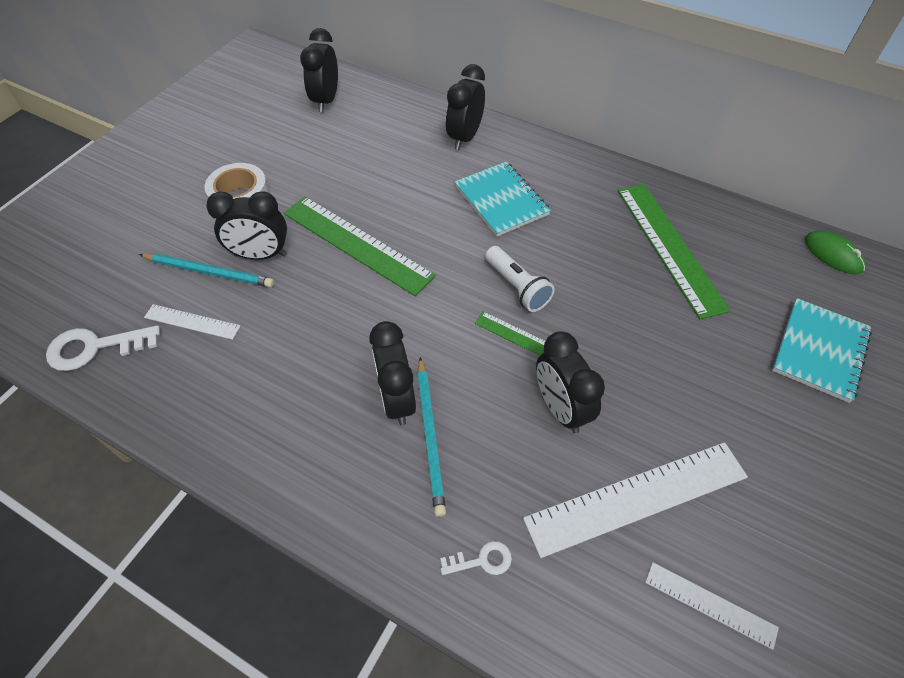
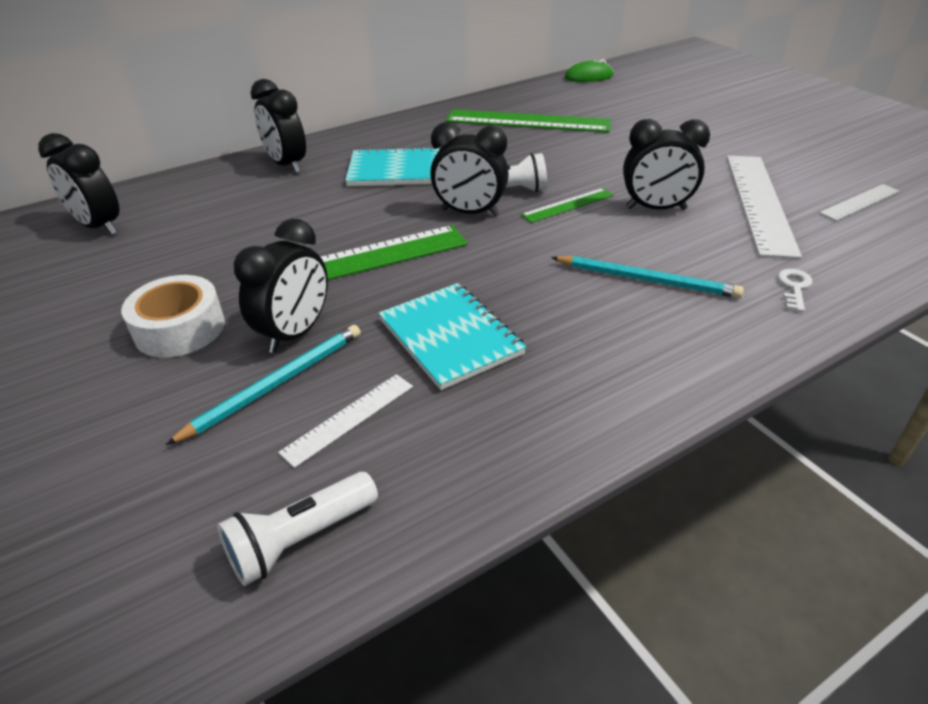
camera: 60 degrees left, 15 degrees down
white key [46,325,160,371] -> white flashlight [217,472,378,586]
black clock [369,321,416,426] -> black clock moved to [430,122,509,216]
turquoise notebook [772,298,872,403] -> turquoise notebook moved to [378,283,526,390]

